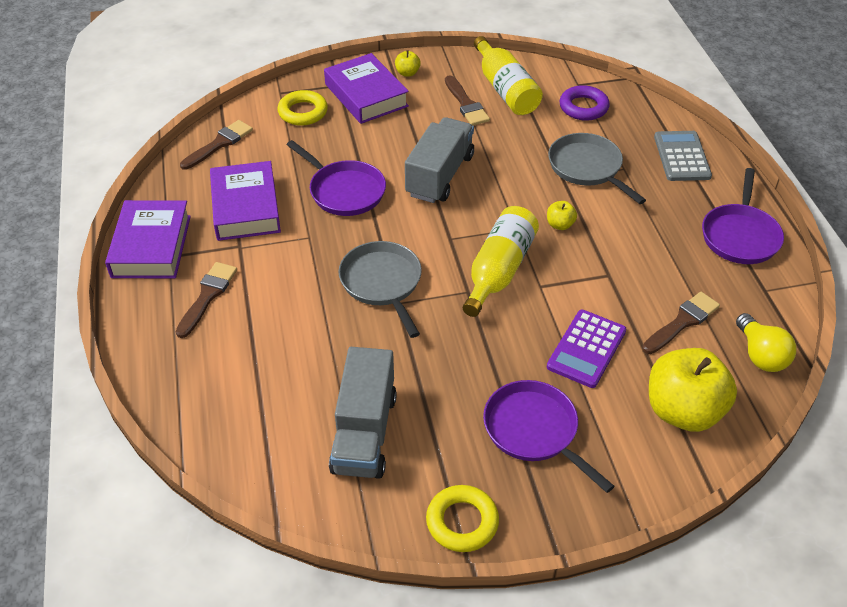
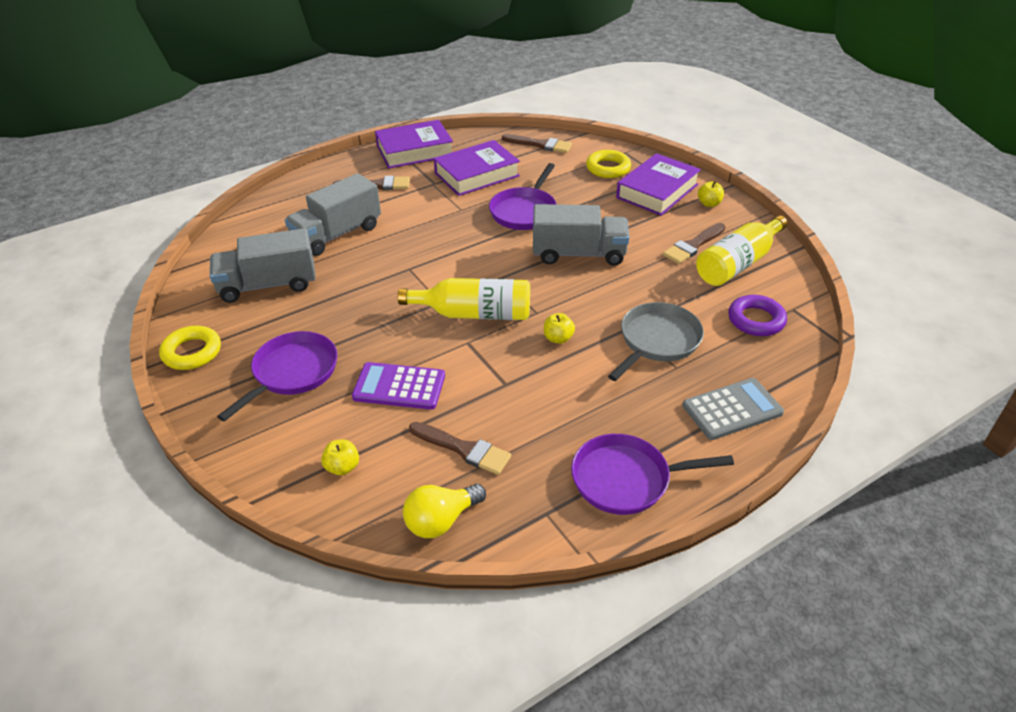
camera: 70 degrees right, 5 degrees down
grey pan [338,241,422,338] -> none
yellow apple [649,348,737,432] -> yellow apple [321,439,359,476], size x0.42
none -> grey truck [285,173,381,256]

